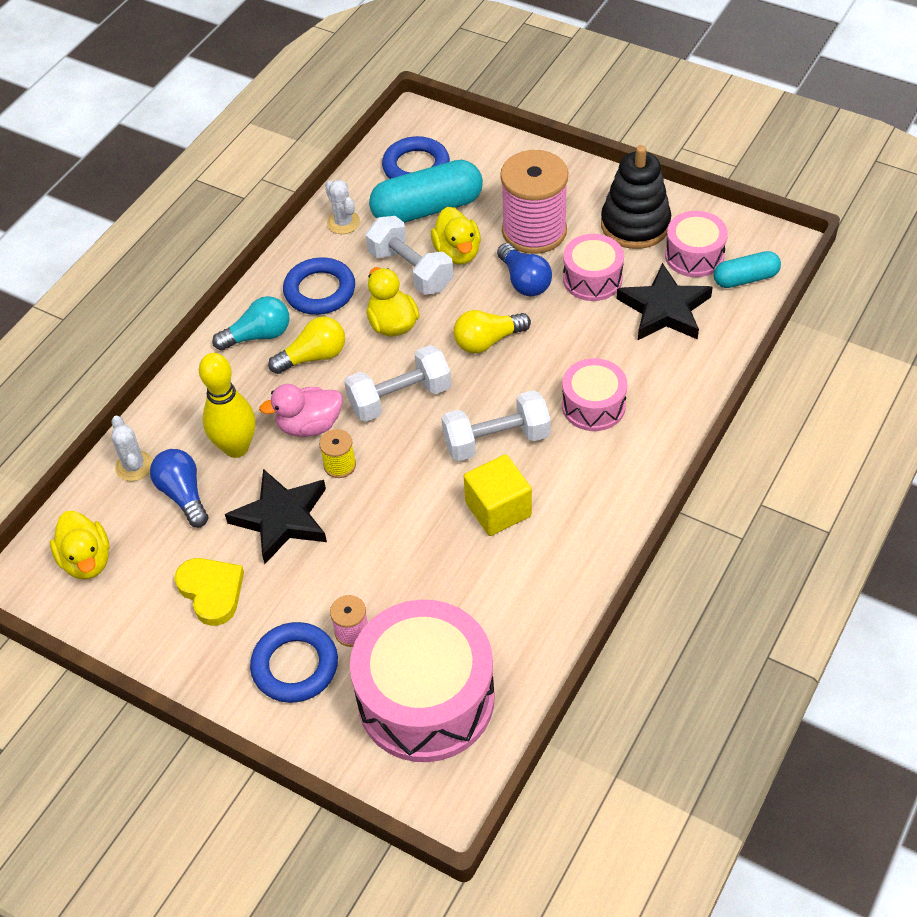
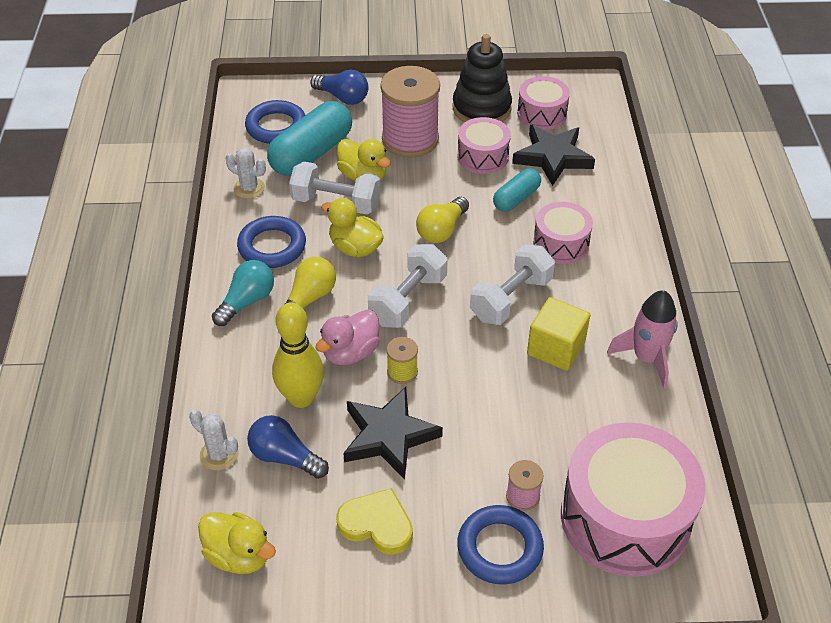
camera: 35 degrees left, 5 degrees down
blue light bulb [497,243,552,296] -> blue light bulb moved to [310,70,368,105]
turquoise capsule [714,251,781,288] -> turquoise capsule moved to [493,168,541,212]
none -> pink rocket [607,290,678,389]

